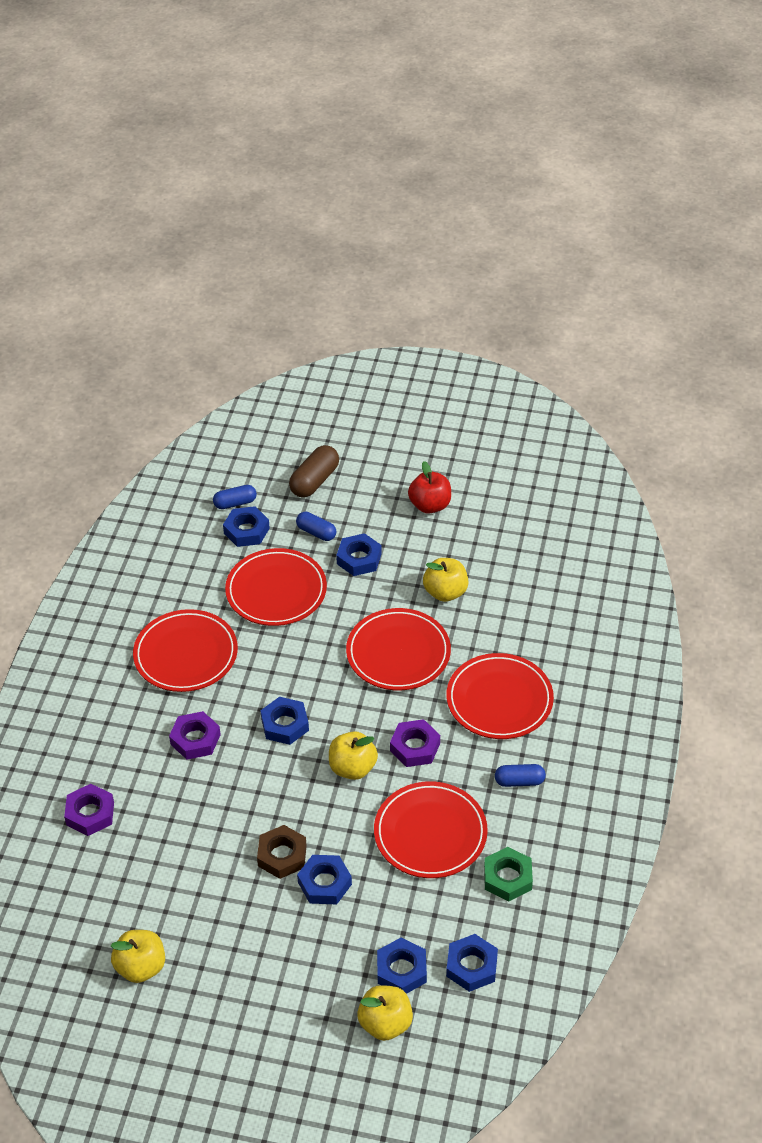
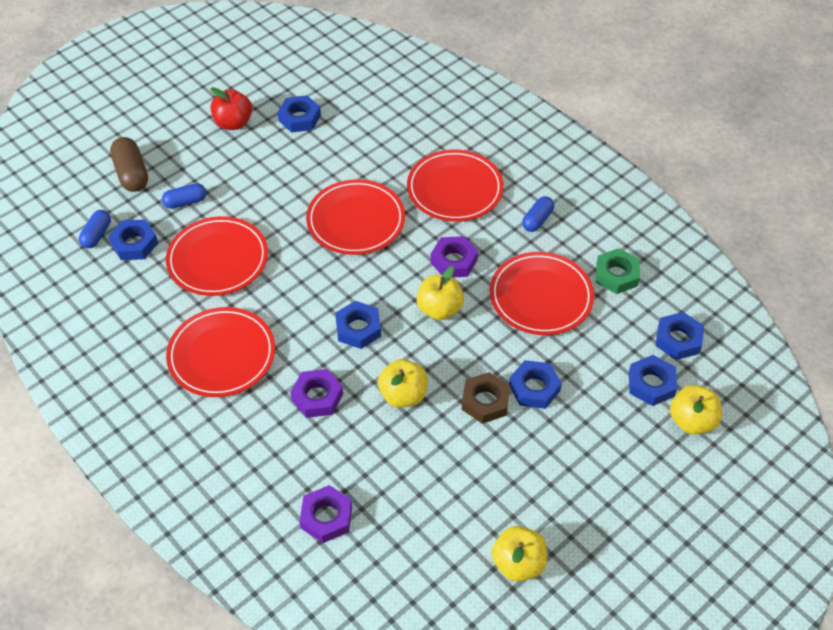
camera: 55 degrees left, 5 degrees up
blue nut [336,533,382,576] -> blue nut moved to [277,95,321,133]
yellow apple [423,558,469,602] -> yellow apple moved to [378,359,428,408]

